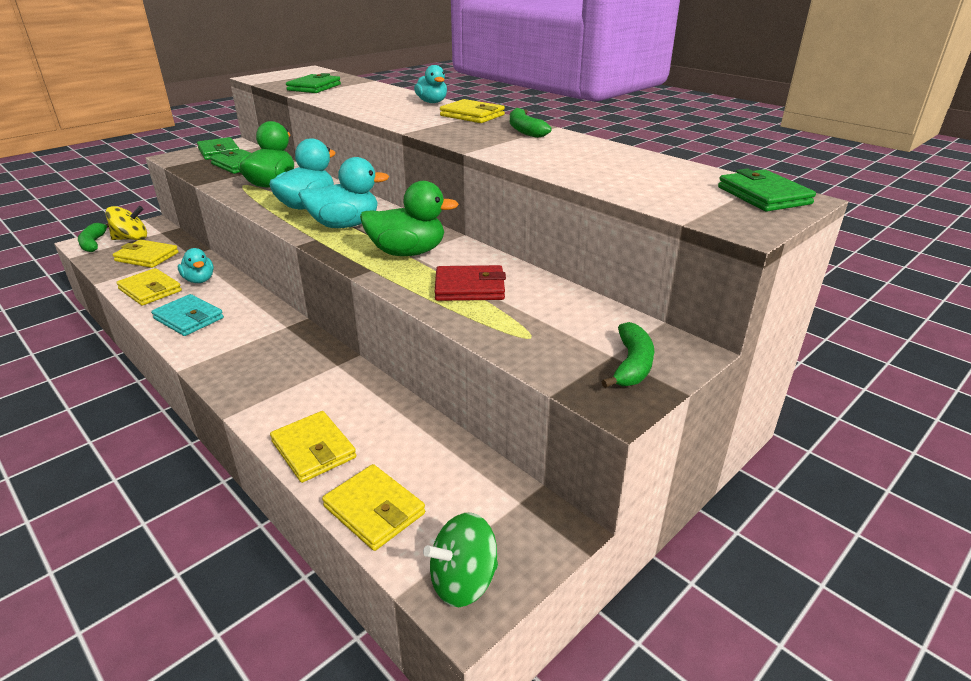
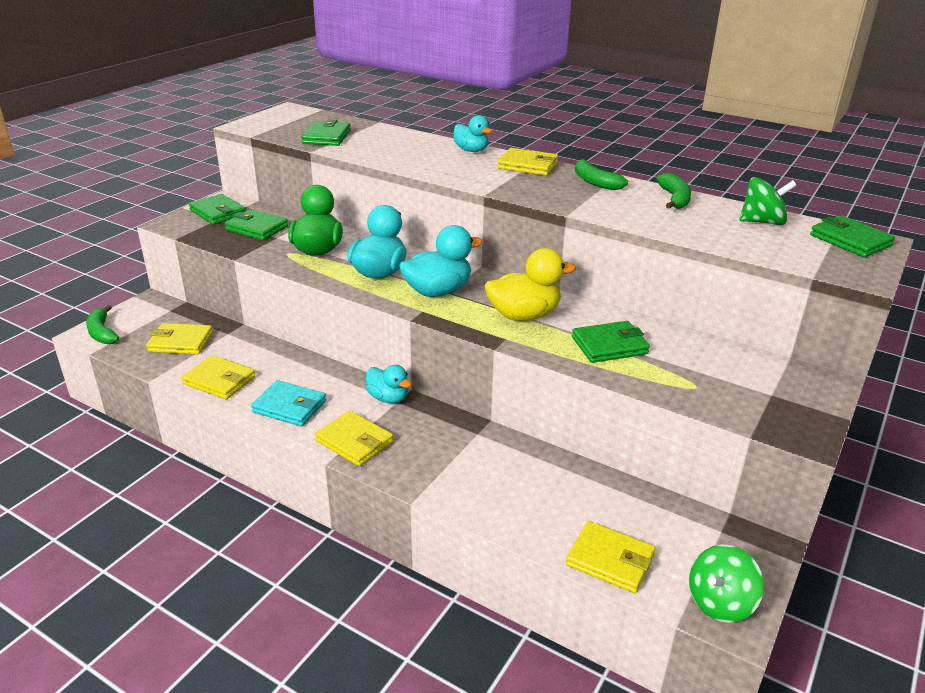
camera: 15 degrees left, 0 degrees up
yellow spinning top [105,206,147,240] -> none
turquoise duck [178,248,214,283] -> turquoise duck moved to [366,365,411,403]
yellow wallet [270,411,356,483] -> yellow wallet moved to [315,411,393,466]
green duck [360,181,459,256] -> yellow duck [485,248,576,321]
red wallet [435,265,506,301] -> green wallet [572,321,650,363]
green banana [602,322,654,388] -> green banana moved to [656,173,691,209]
none -> green spinning top [739,177,797,225]

